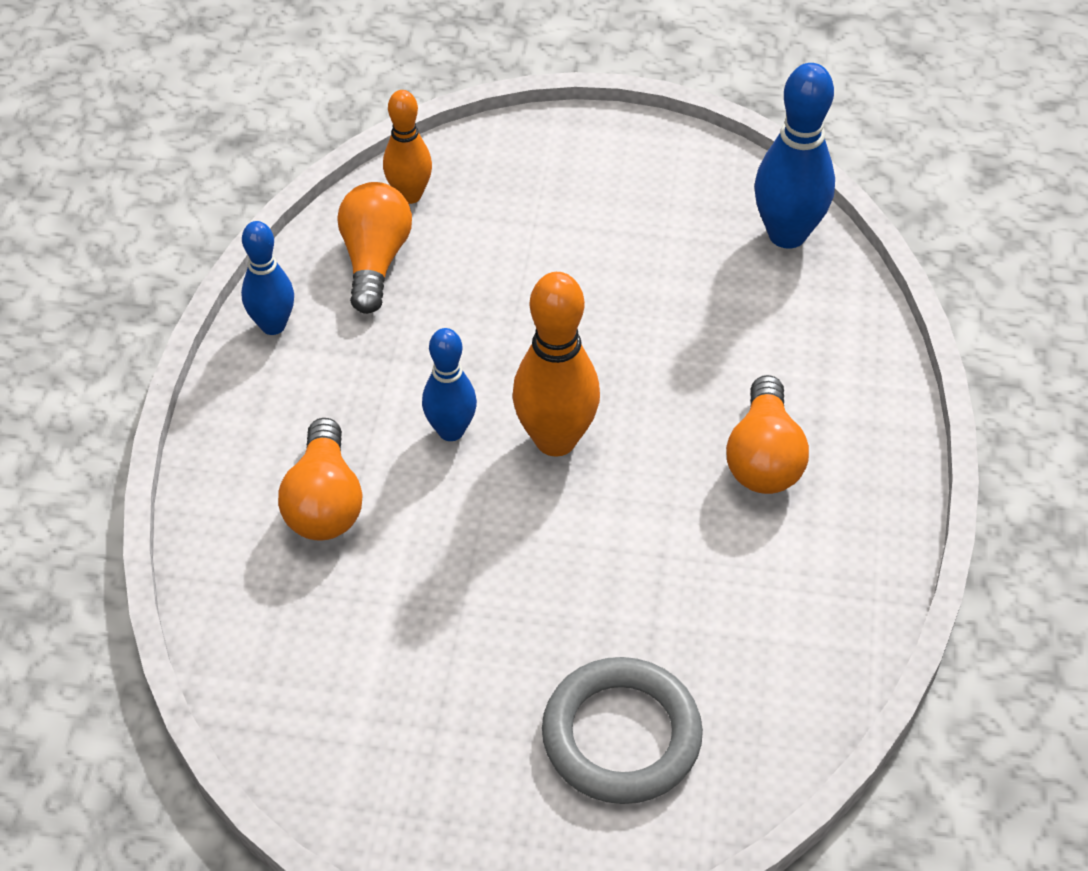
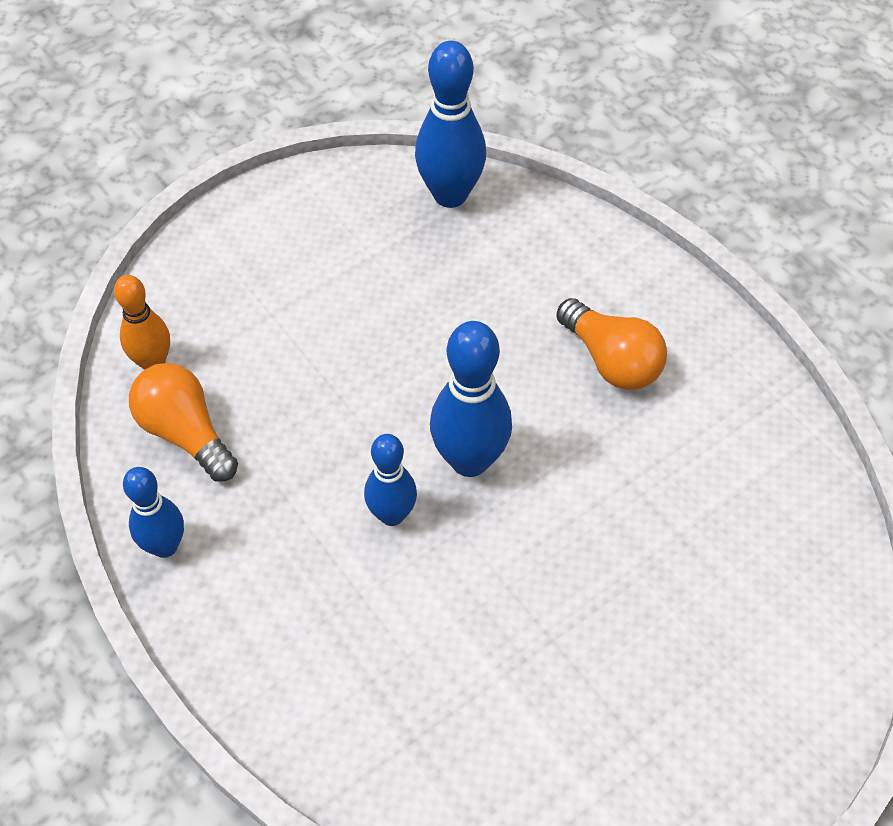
camera: 45 degrees left, 5 degrees up
orange light bulb [278,418,363,541] -> none
orange bowling pin [512,272,600,456] -> blue bowling pin [430,321,512,477]
grey ring [542,657,703,804] -> none

